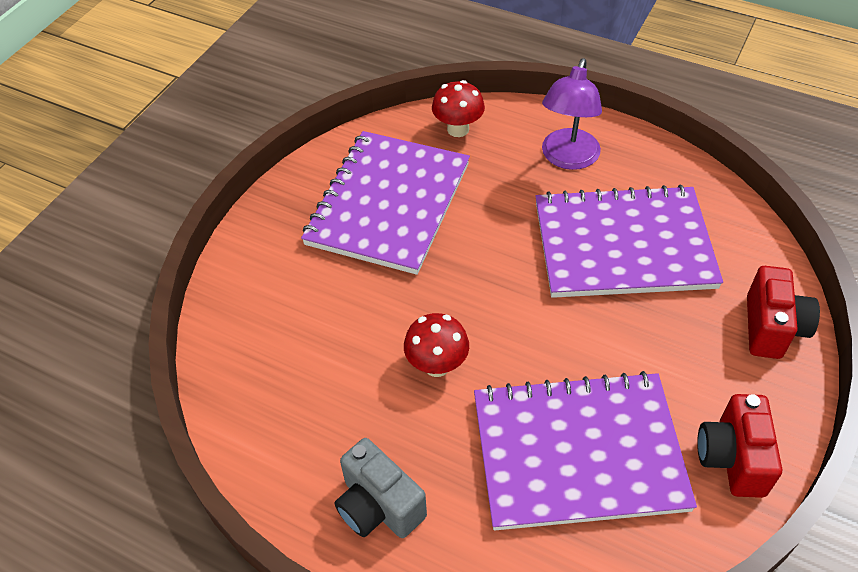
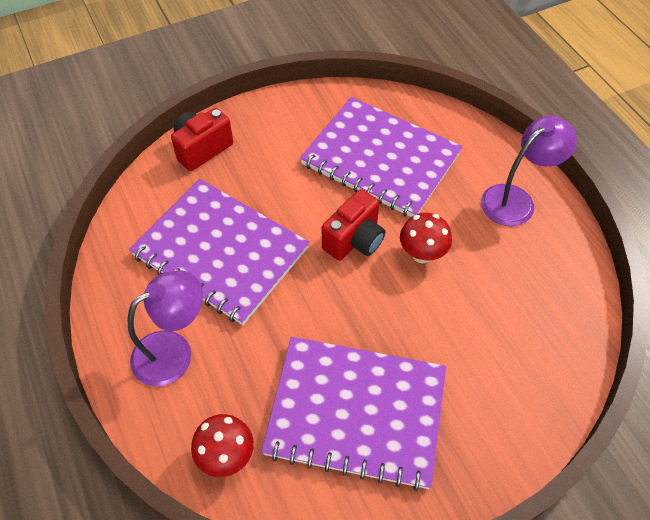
camera: 145 degrees left, 5 degrees up
purple notebook [301,131,470,275] -> purple notebook turned 45 degrees clockwise [261,337,446,491]
grey camera [334,438,427,538] -> purple lamp [481,115,577,226]
red camera [697,394,782,498] -> red camera moved to [322,189,385,261]

